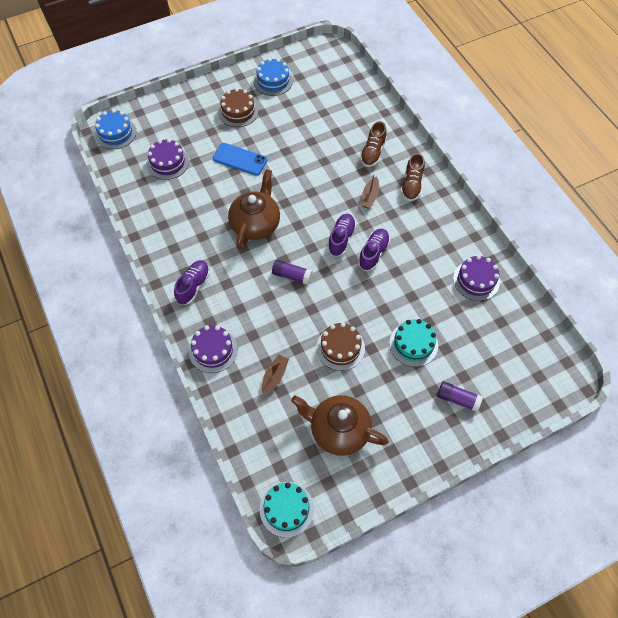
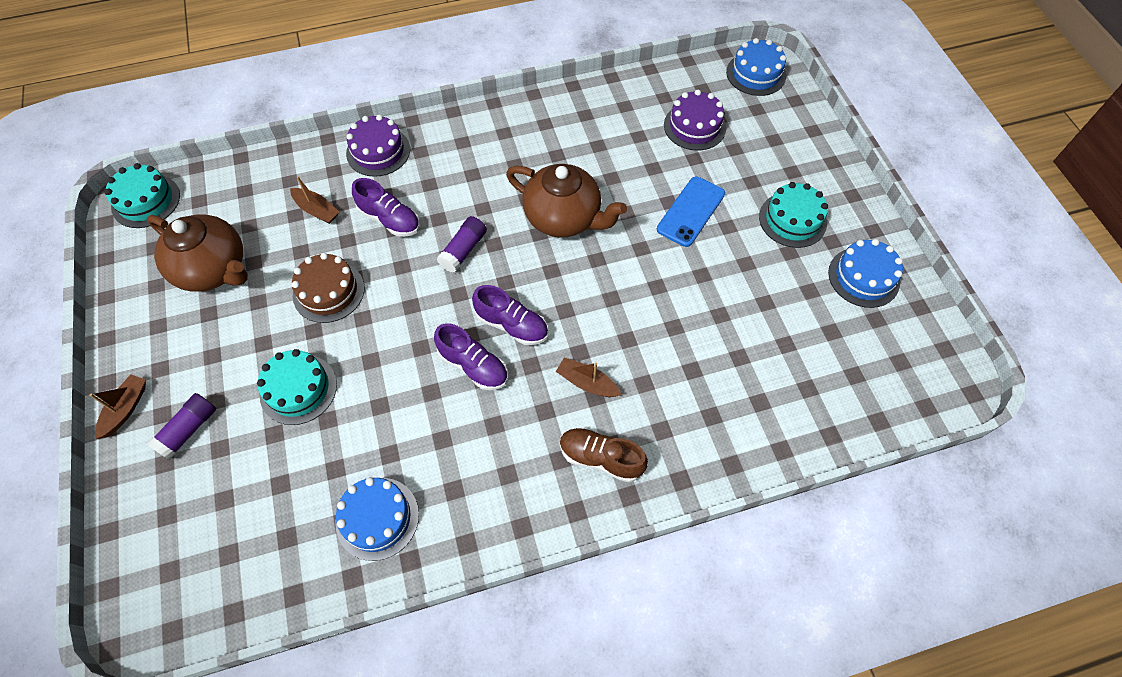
camera: 100 degrees right, 0 degrees up
purple shoe [174,260,210,305] -> purple shoe moved to [352,178,420,237]
brown cake [218,88,258,127] -> turquoise cake [759,182,828,248]
brown teapot [291,395,389,456] -> brown teapot turned 90 degrees clockwise [147,214,248,292]
brown shoe [360,121,387,167] -> none
purple cake [453,255,500,301] -> blue cake [335,477,419,561]
none -> brown boat [89,374,146,439]

